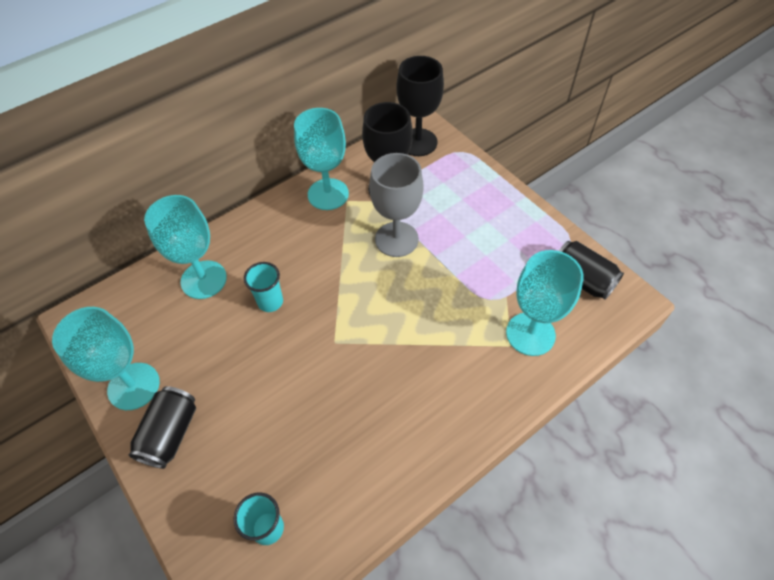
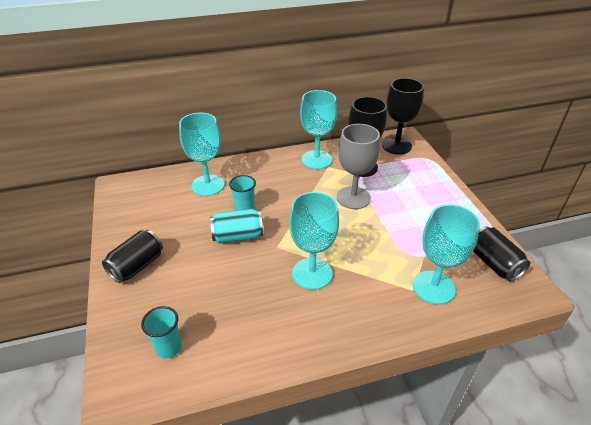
camera: 20 degrees right, 15 degrees down
turquoise goblet [52,307,160,410] -> turquoise goblet moved to [289,192,339,290]
none -> turquoise can [210,209,263,244]

